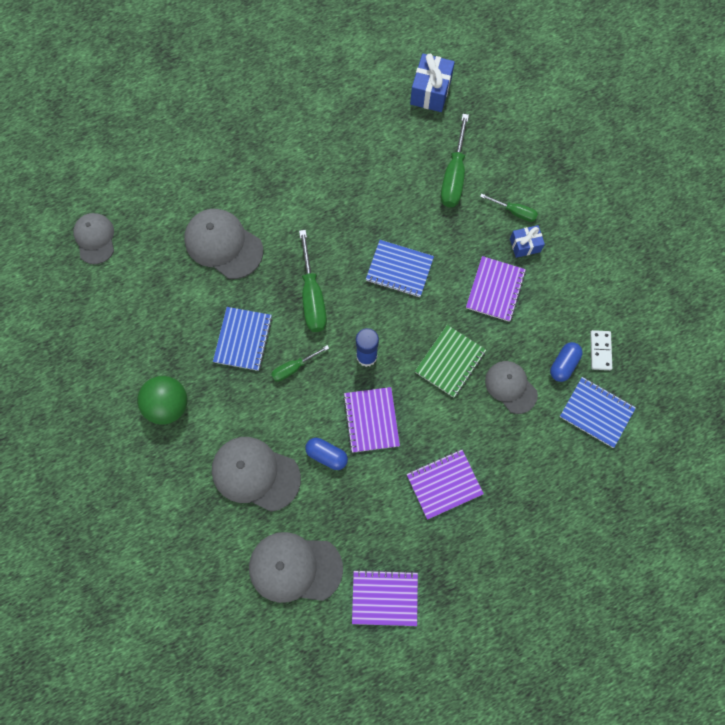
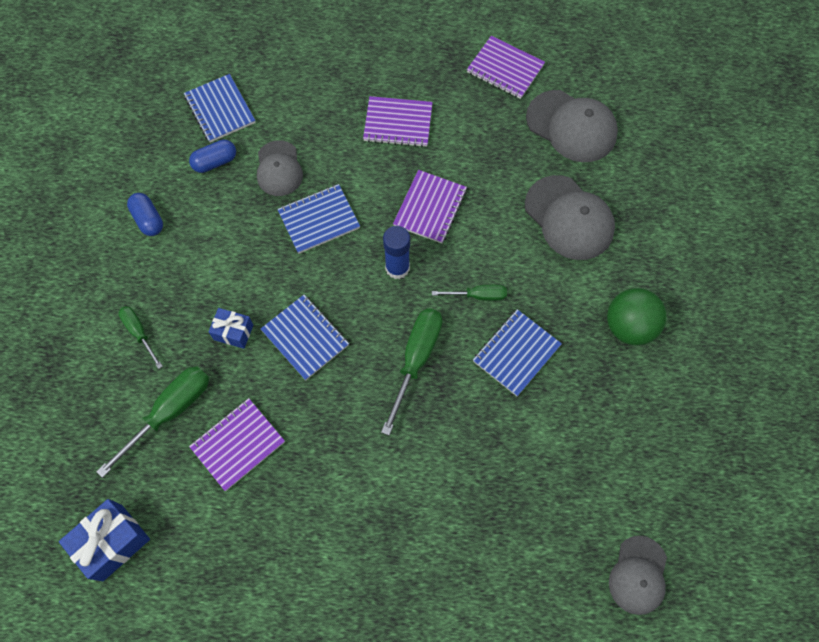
camera: 150 degrees left, 5 degrees down
grey cap [184,209,263,279] -> none
blue capsule [305,438,348,470] -> blue capsule moved to [127,193,163,236]
green notebook [415,325,486,398] -> blue notebook [277,184,360,254]
purple notebook [466,256,526,322] -> purple notebook moved to [189,398,285,491]
blue gift [510,225,545,258] -> blue gift moved to [208,308,253,349]
white domino [590,330,612,370] -> none

